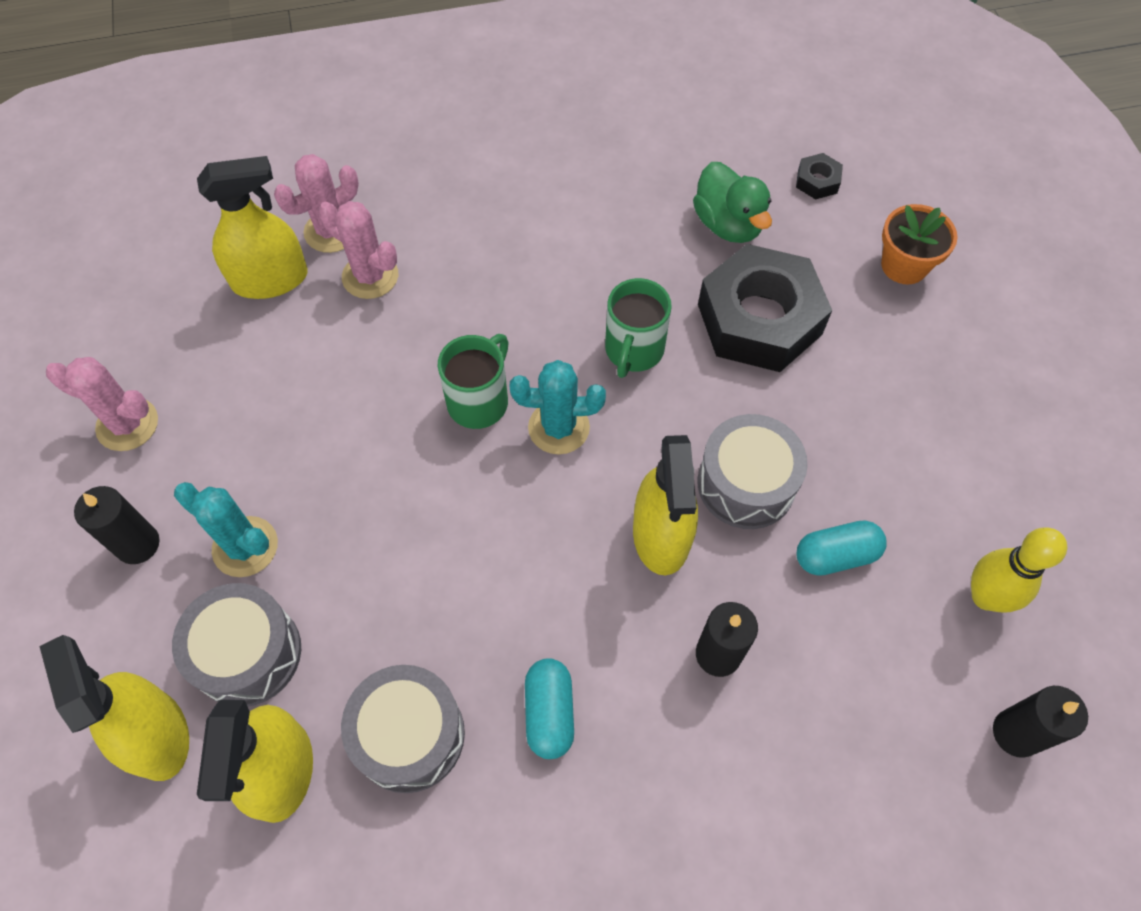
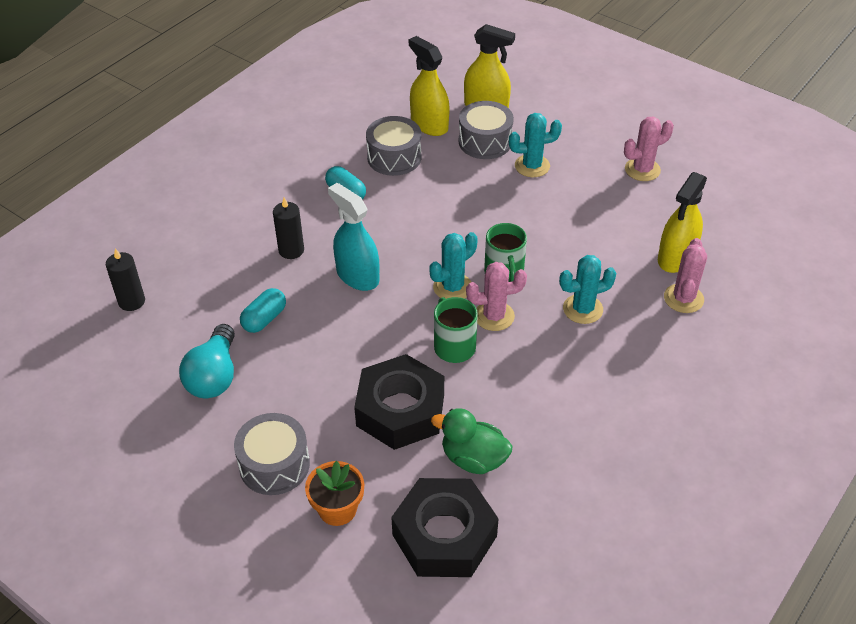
camera: 140 degrees right, 15 degrees down
black candle [74,486,160,564] -> none
pink cactus [318,201,398,299] -> pink cactus moved to [466,262,527,331]
yellow spray bottle [633,435,698,575] -> turquoise spray bottle [328,183,379,291]
grey drum [698,414,808,529] -> grey drum moved to [234,413,310,495]
black nut [796,153,843,200] -> black nut [391,478,499,577], size x2.48
yellow bowling pin [971,527,1067,613] -> none
none -> turquoise light bulb [179,324,235,398]
none -> turquoise cactus [559,255,616,324]

